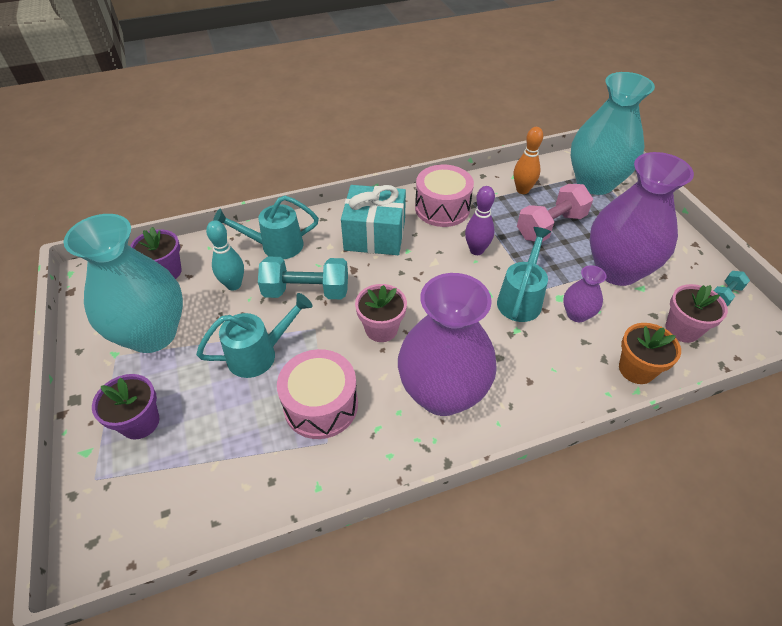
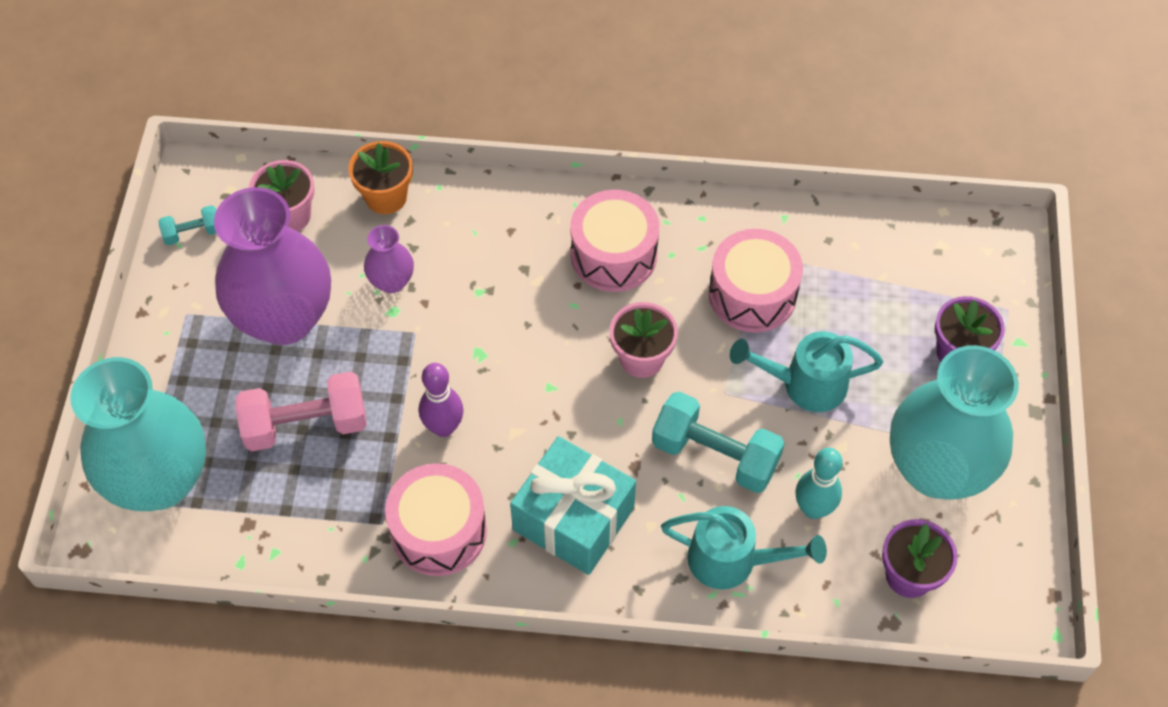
camera: 155 degrees left, 10 degrees up
purple vase [398,273,497,416] -> pink drum [570,190,659,292]
turquoise watering can [497,227,551,322] -> none
orange bowling pin [514,127,543,194] -> none

